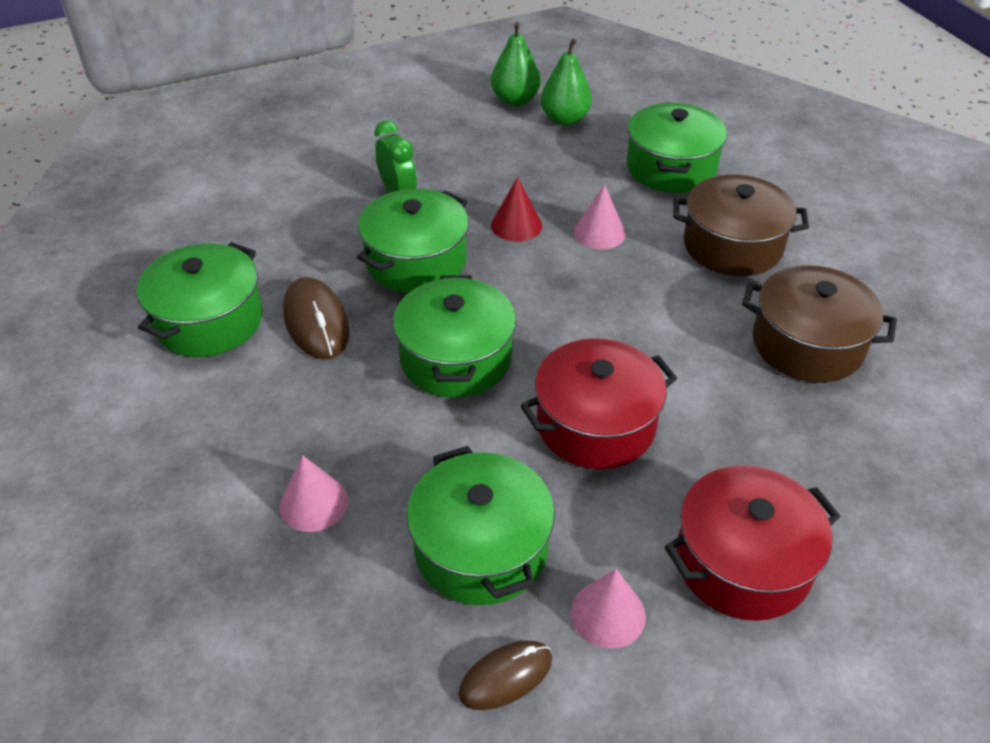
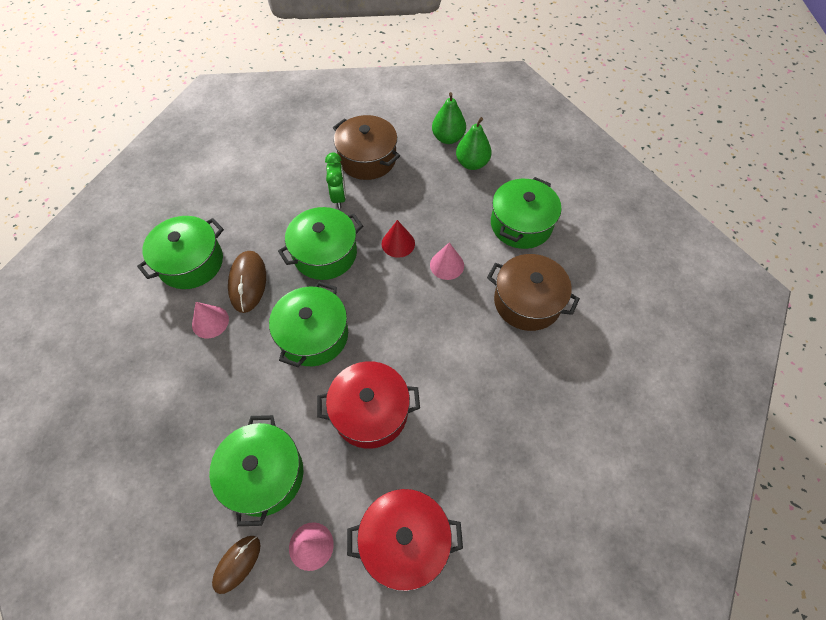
camera: 20 degrees right, 15 degrees up
pink cone [280,455,348,532] -> pink cone moved to [192,302,229,338]
brown mouse [458,640,552,710] -> brown mouse turned 45 degrees counterclockwise [212,536,261,594]
brown pot [742,265,897,383] -> brown pot moved to [333,115,400,180]

